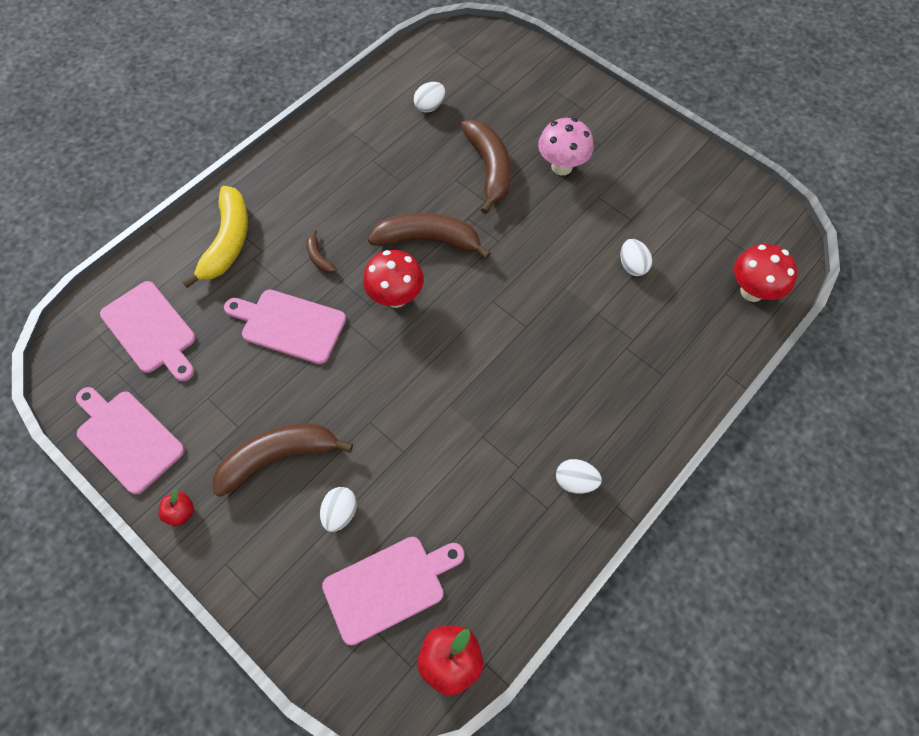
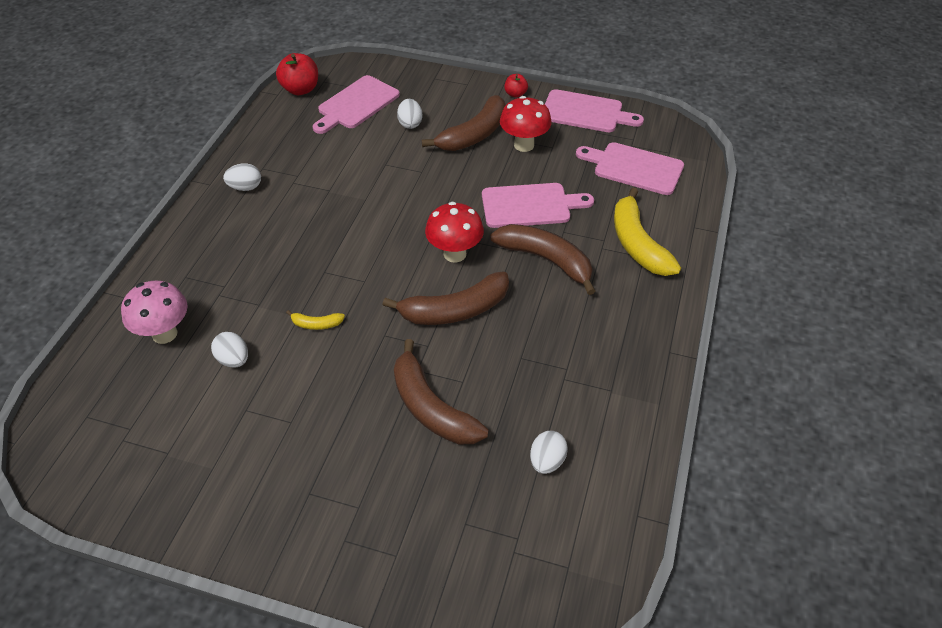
camera: 155 degrees right, 15 degrees down
brown banana [306,229,337,273] -> brown banana [490,224,596,295], size x2.24
pink mushroom [538,118,594,175] -> pink mushroom moved to [121,280,187,344]
red mushroom [734,244,797,302] -> red mushroom moved to [500,96,551,152]
none -> yellow banana [286,310,345,330]

